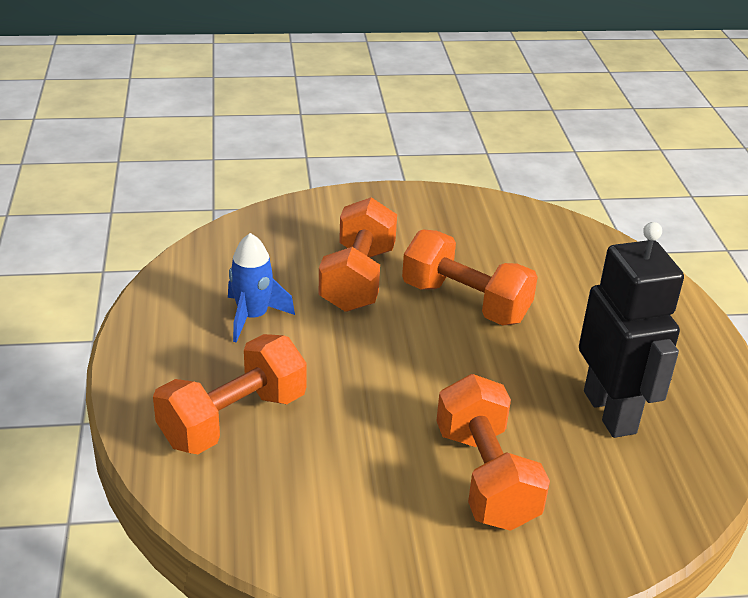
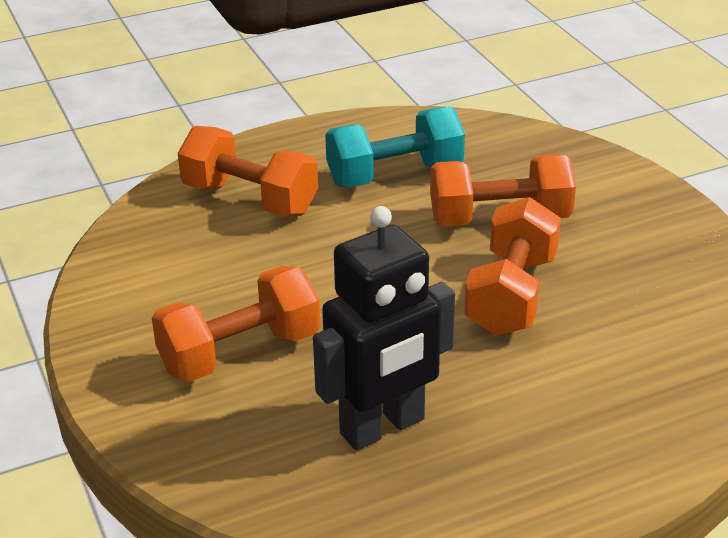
camera: 75 degrees right, 0 degrees up
blue rocket [228,233,295,343] -> turquoise dumbbell [325,106,465,188]

